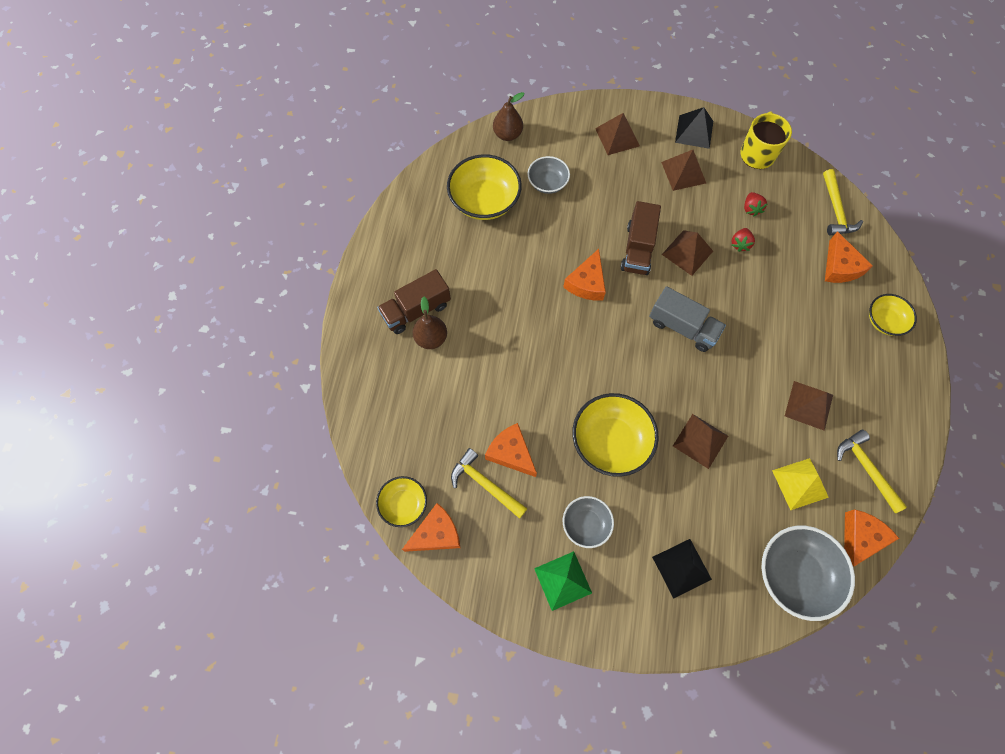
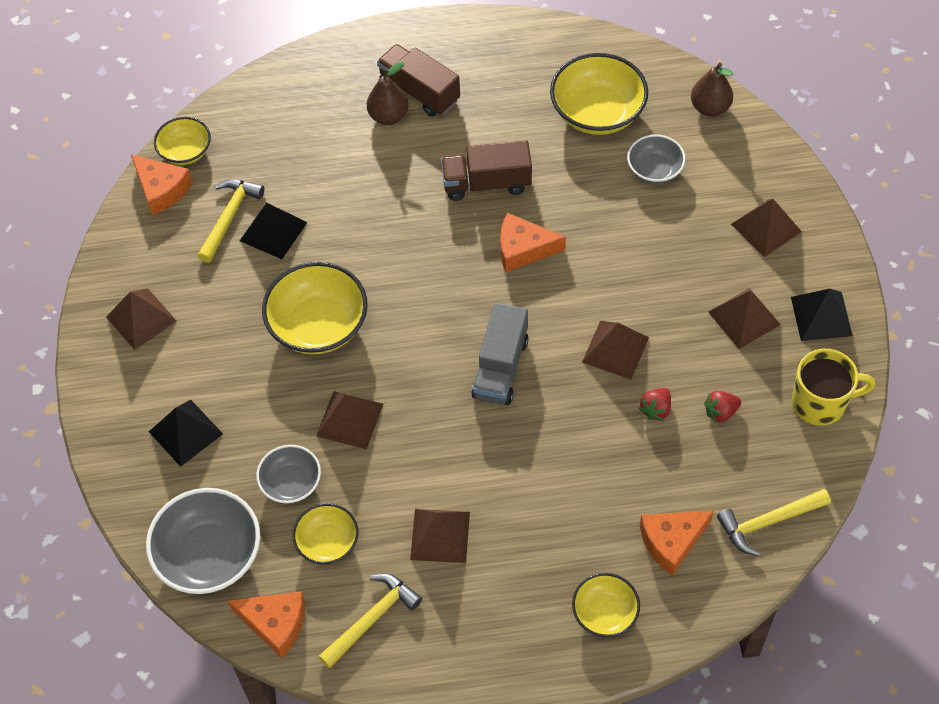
camera: 75 degrees right, 10 degrees down
orange cheese [485,423,537,477] -> black pyramid [240,203,307,259]
green pyramid [534,551,592,611] -> brown pyramid [106,289,177,350]
grey bowl [563,496,614,548] -> grey bowl moved to [256,445,321,504]
brown truck [621,201,661,275] -> brown truck moved to [441,140,532,201]
red strawberry [732,228,755,252] -> red strawberry turned 60 degrees counterclockwise [639,388,671,421]
yellow pyramid [772,458,829,510] -> yellow bowl [293,503,358,564]

